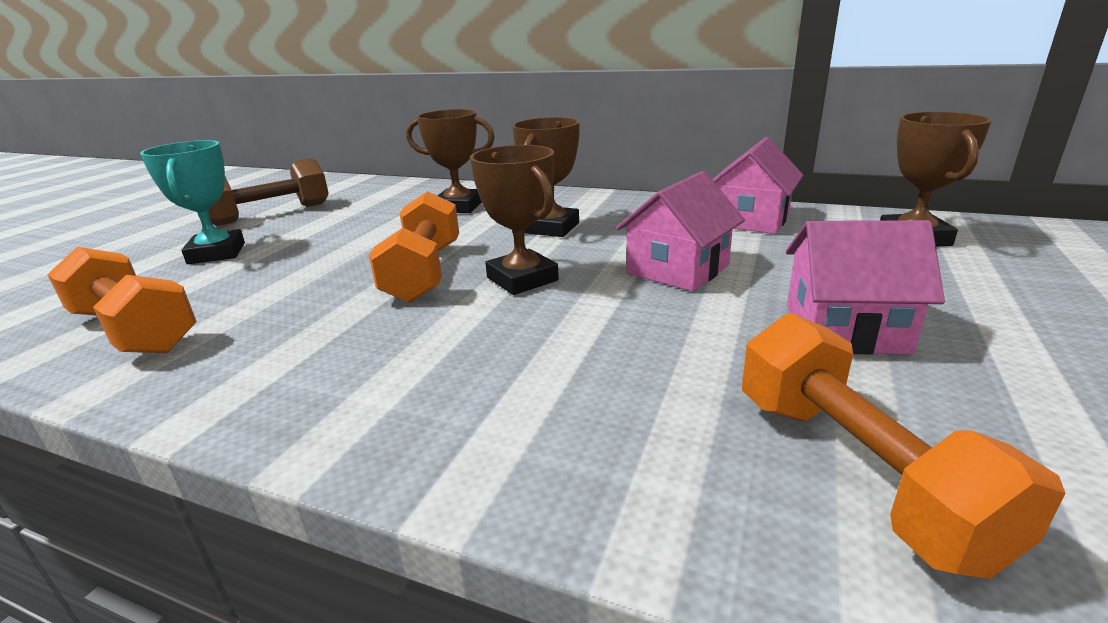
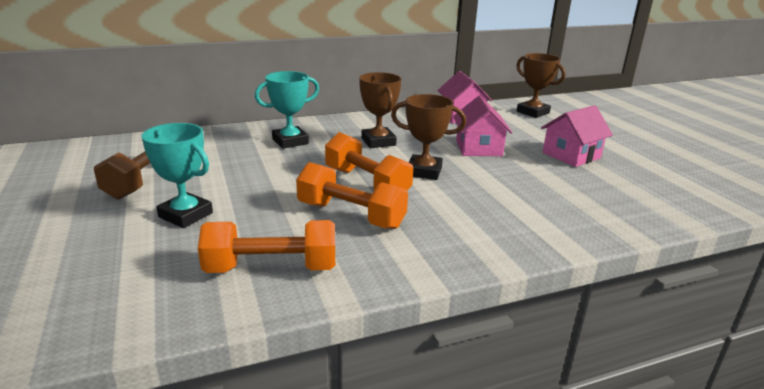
camera: 45 degrees left, 0 degrees up
brown trophy [406,109,495,213] -> turquoise trophy [255,71,319,149]
orange dumbbell [742,313,1065,579] -> orange dumbbell moved to [296,162,408,229]

